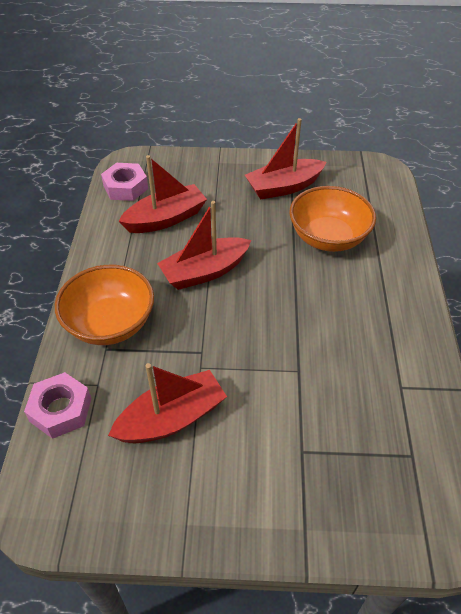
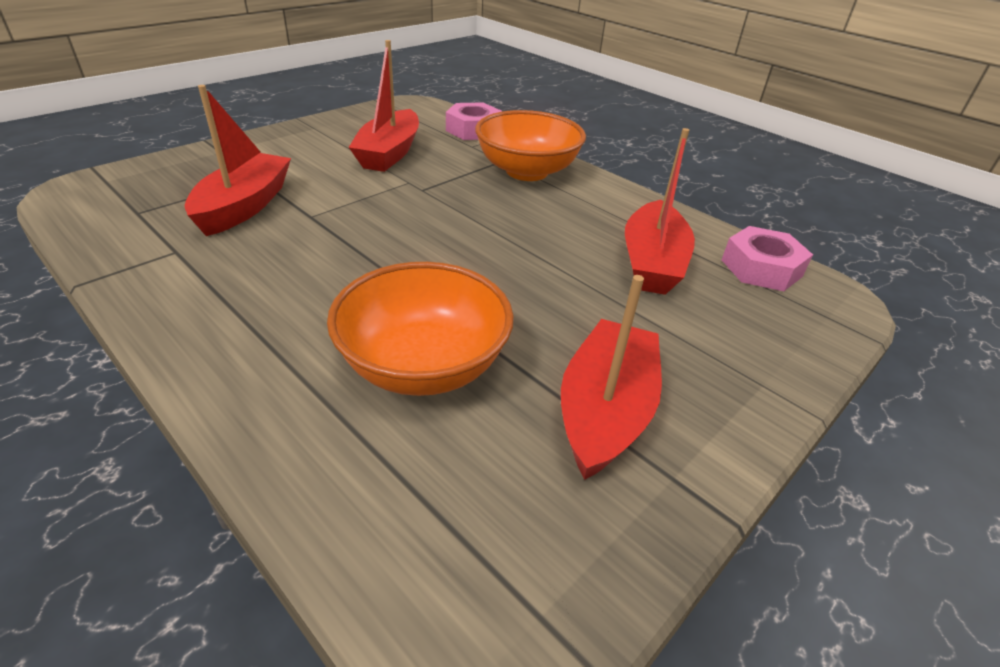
camera: 130 degrees right, 10 degrees down
red boat [157,201,251,290] -> red boat moved to [185,85,291,236]

